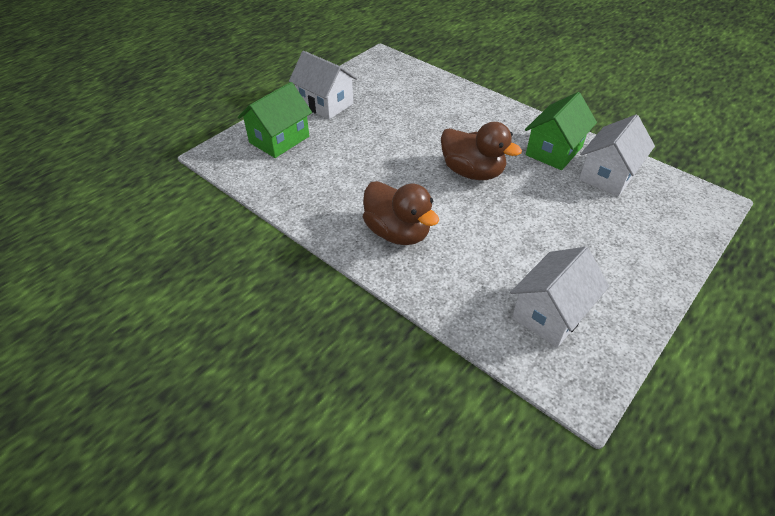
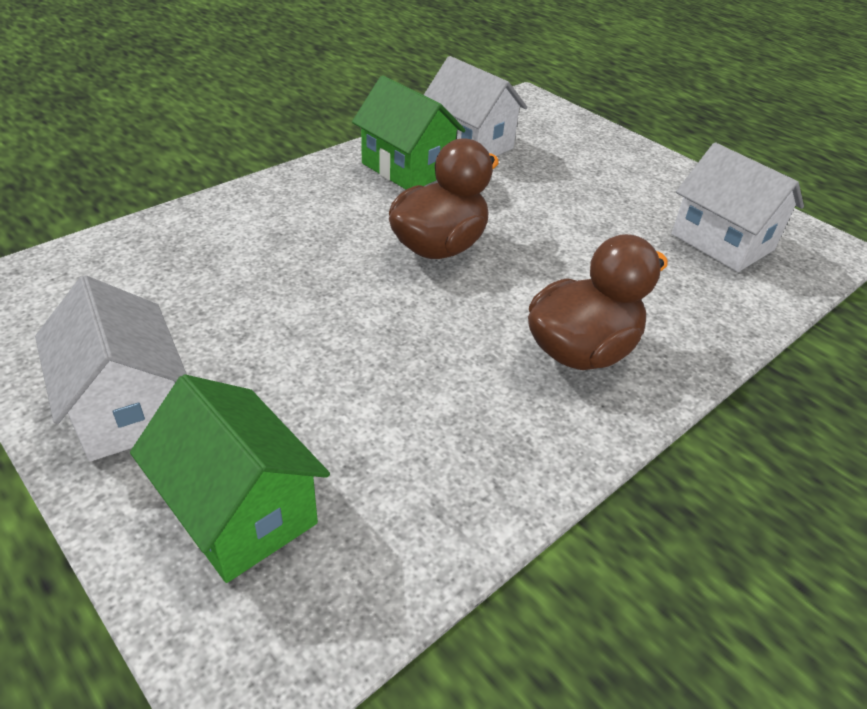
camera: 85 degrees left, 5 degrees down
white house [289,51,357,120] -> white house turned 75 degrees counterclockwise [35,275,187,462]

